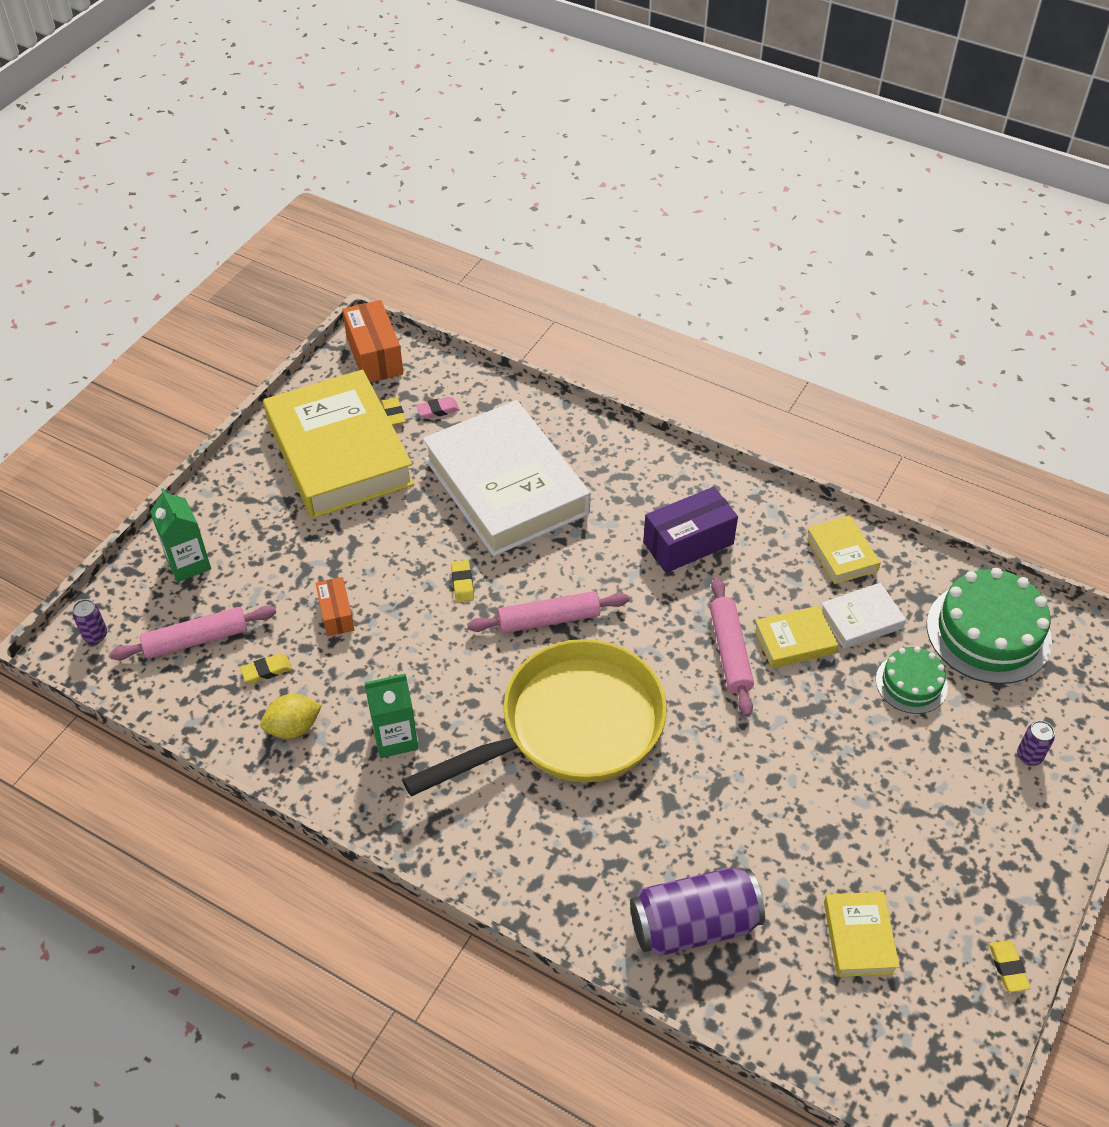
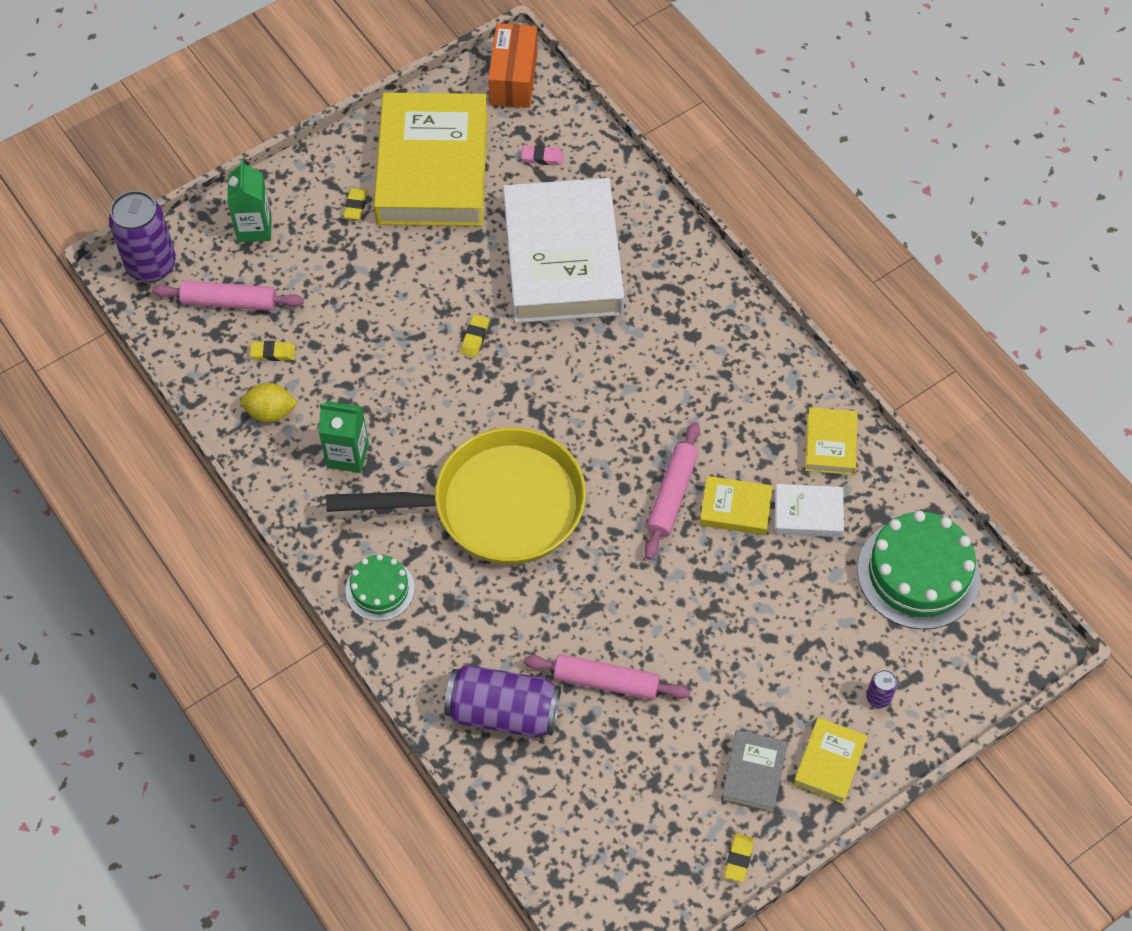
camera: 25 degrees right, 10 degrees up
purple can [72,599,107,643] -> purple can [109,190,176,282], size x2.27
orange box [316,577,354,637] -> none
yellow eraser [381,397,406,426] -> yellow eraser moved to [343,188,368,220]
pink rolling pin [467,591,629,633] -> pink rolling pin moved to [524,654,690,700]
purple box [643,487,738,573] -> none
yellow book [824,892,900,977] -> yellow book moved to [793,717,868,804]
green cake [876,646,948,714] -> green cake moved to [346,554,415,621]
none -> grey book [721,730,788,813]

